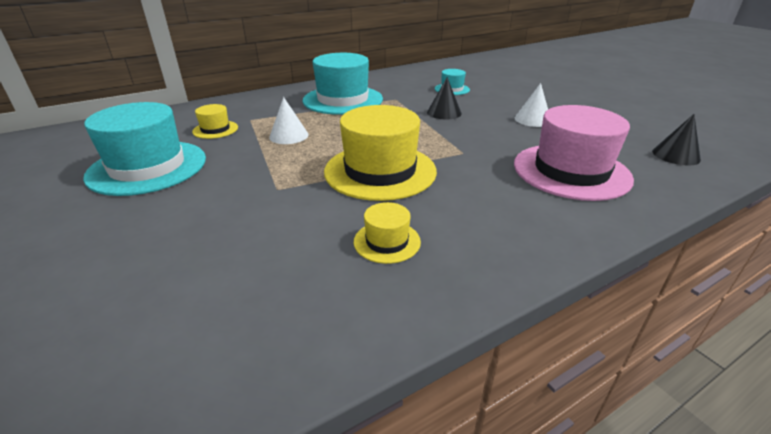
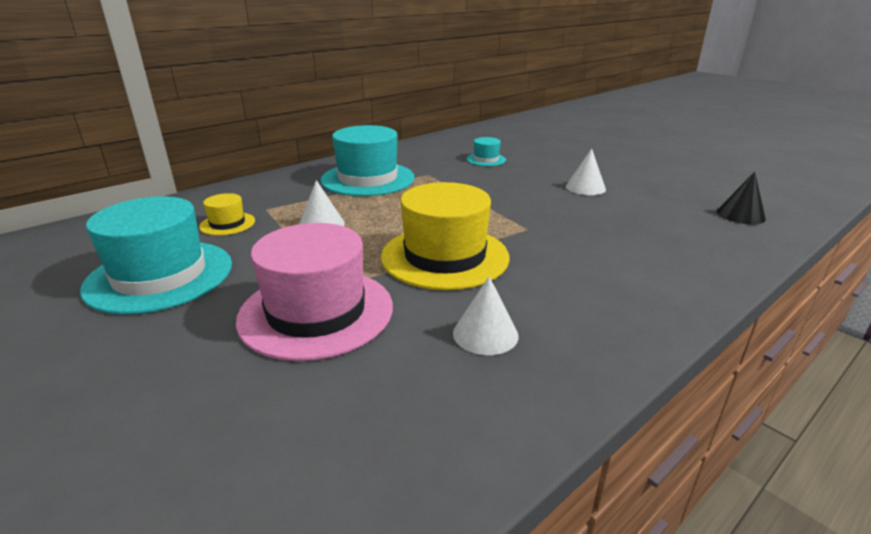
camera: 10 degrees left, 5 degrees down
yellow hat [354,202,421,264] -> white cone [453,277,518,355]
black cone [427,77,462,119] -> none
pink hat [514,105,634,201] -> pink hat moved to [236,223,393,361]

